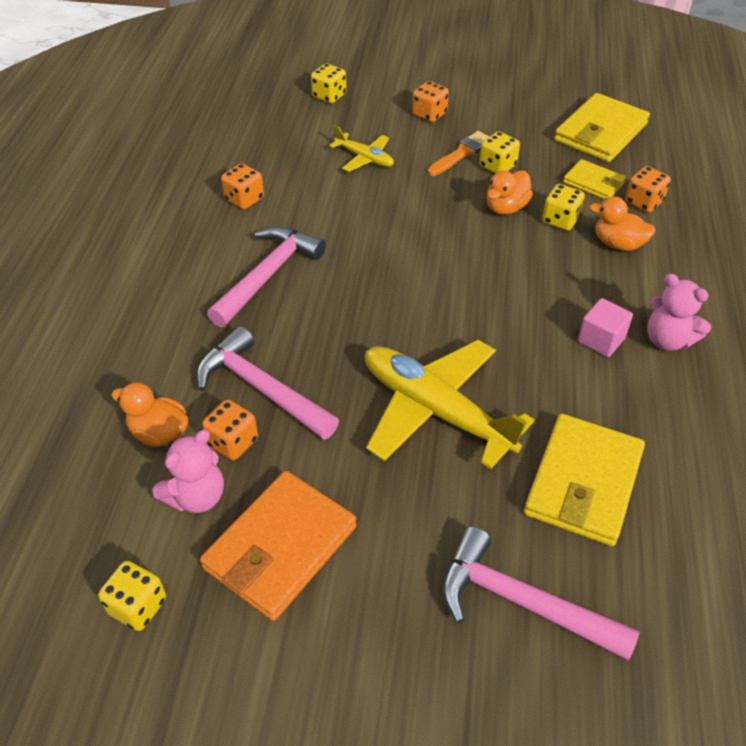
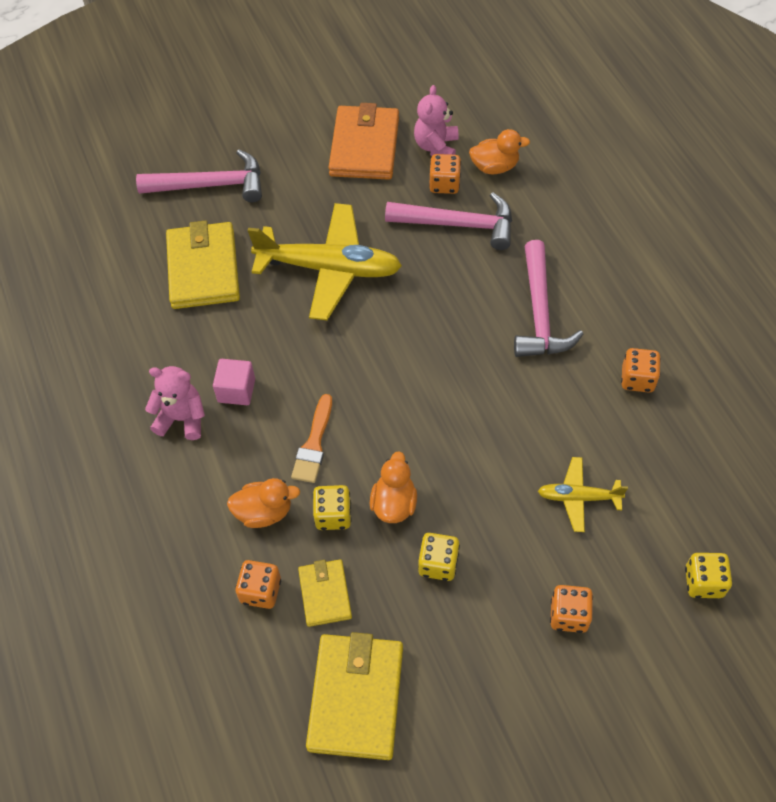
camera: 150 degrees right, 10 degrees up
yellow dice [98,561,166,631] -> none
orange brush [428,131,490,176] -> orange brush moved to [291,394,332,483]
yellow wallet [563,159,626,200] -> yellow wallet turned 75 degrees clockwise [298,560,352,627]

